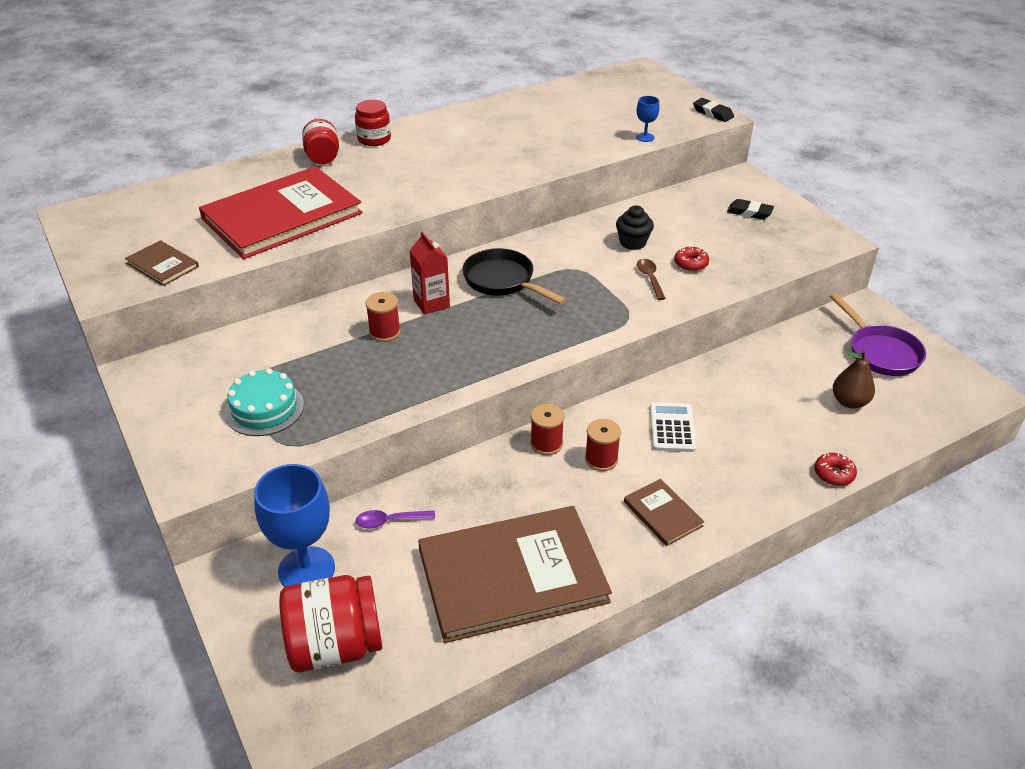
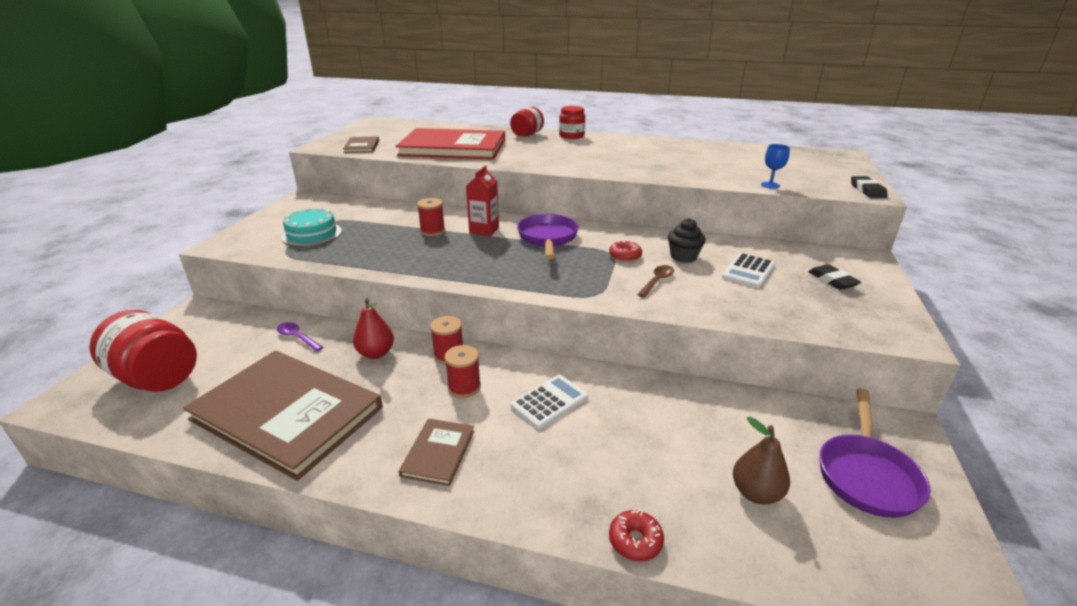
camera: 45 degrees right, 10 degrees down
blue goblet [254,464,335,587] -> none
black pan [462,248,566,305] -> purple pan [517,214,579,259]
red donut [674,246,709,271] -> red donut moved to [609,240,642,262]
none -> red pear [353,298,394,359]
none -> white calculator [722,253,775,288]

